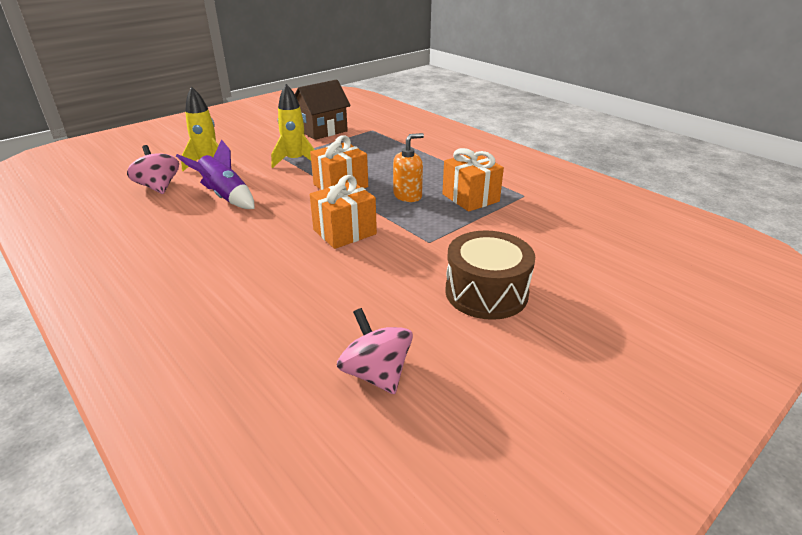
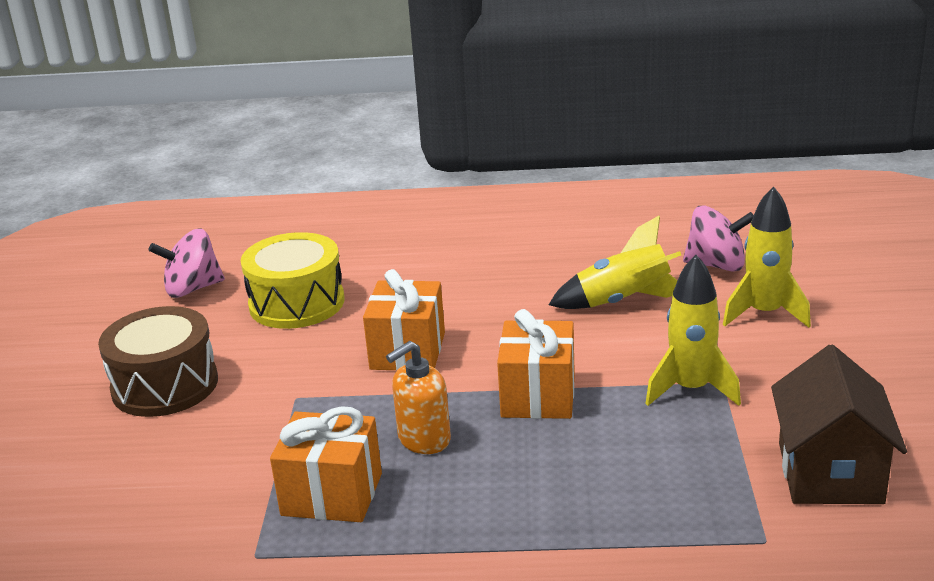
camera: 135 degrees right, 5 degrees down
purple rocket [176,139,255,209] -> yellow rocket [549,215,681,309]
pink spinning top [337,308,413,394] -> pink spinning top turned 150 degrees clockwise [149,228,225,298]
orange soap dispenser [393,133,424,202] -> orange soap dispenser turned 45 degrees clockwise [386,341,451,454]
none -> yellow drum [241,232,344,329]

